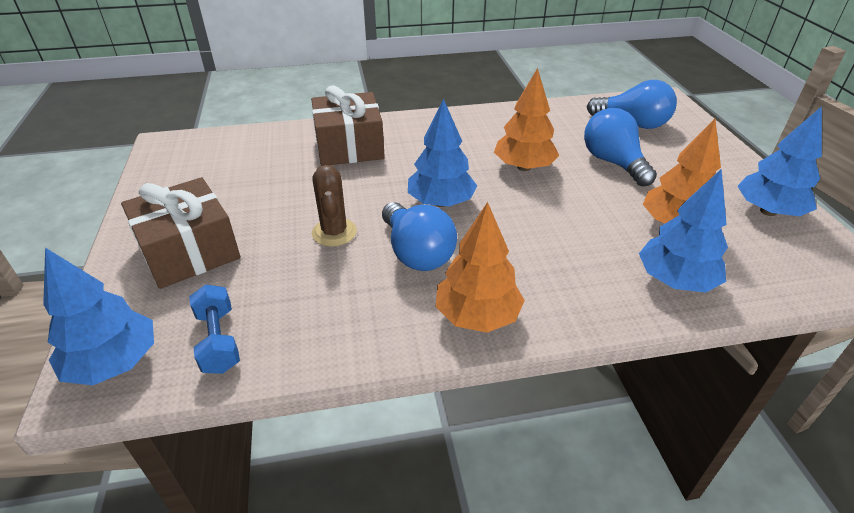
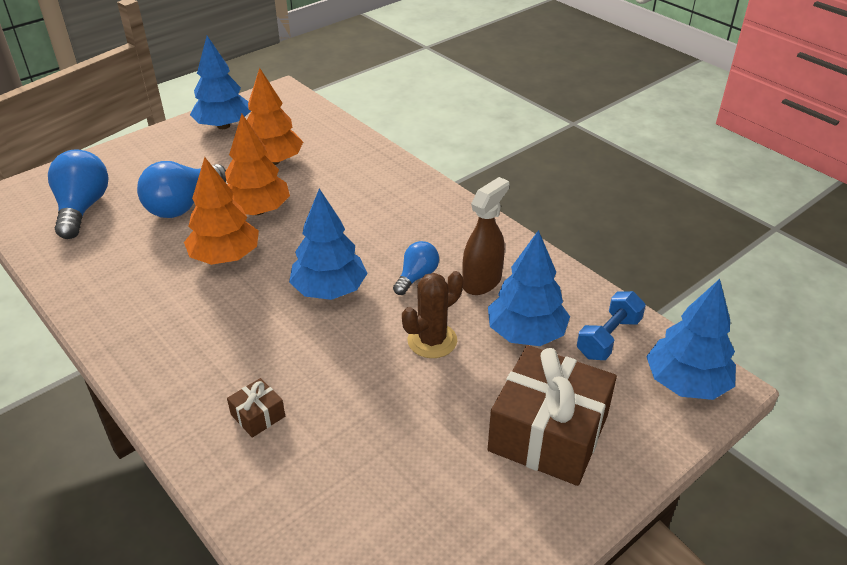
camera: 120 degrees left, 0 degrees up
brown gift [311,85,385,166] -> brown gift [227,378,285,438], size x0.42
blue light bulb [382,202,457,271] -> blue light bulb [393,241,439,295], size x0.57
orange tree [436,202,525,332] -> orange tree moved to [225,114,290,215]
blue tree [639,169,728,293] -> blue tree moved to [488,230,570,346]
none -> brown spray bottle [462,177,509,295]

